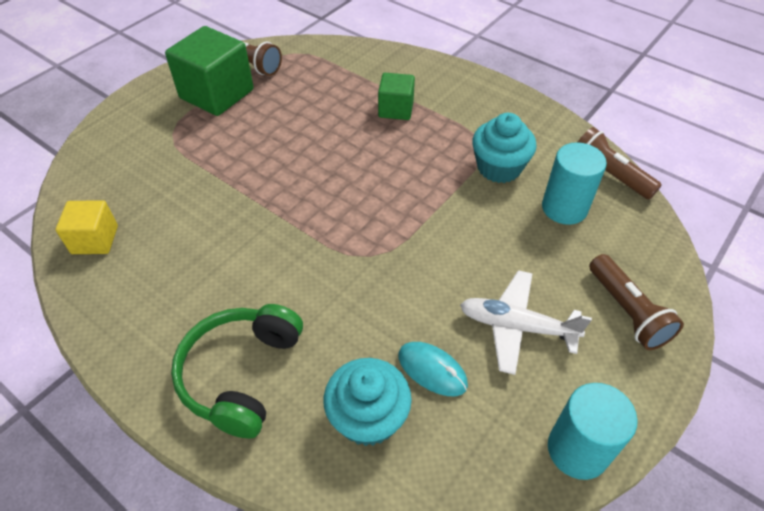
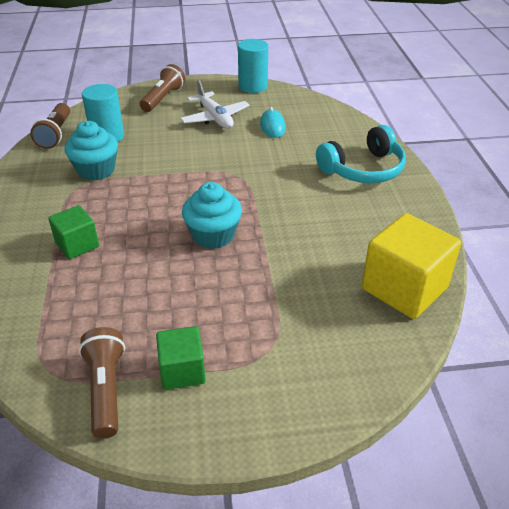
camera: 135 degrees left, 10 degrees down
yellow cube [55,200,118,254] -> yellow cube [362,213,461,319], size x1.75
green cube [165,26,254,116] -> green cube [156,326,206,390], size x0.57
green headphones [171,304,303,438] -> turquoise headphones [316,125,406,183]
turquoise cupcake [324,358,412,446] -> turquoise cupcake moved to [182,182,242,249]

